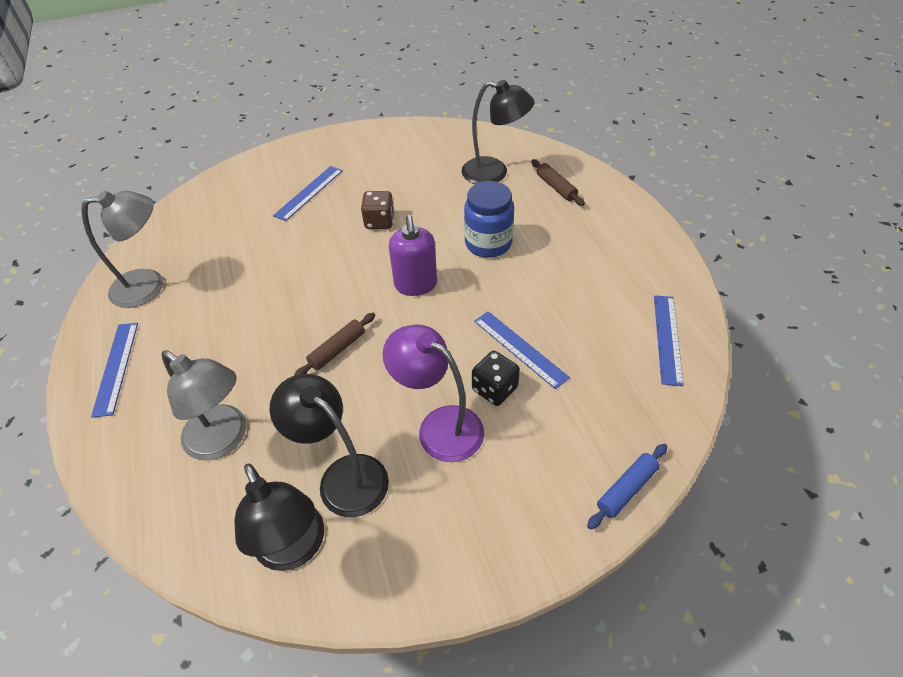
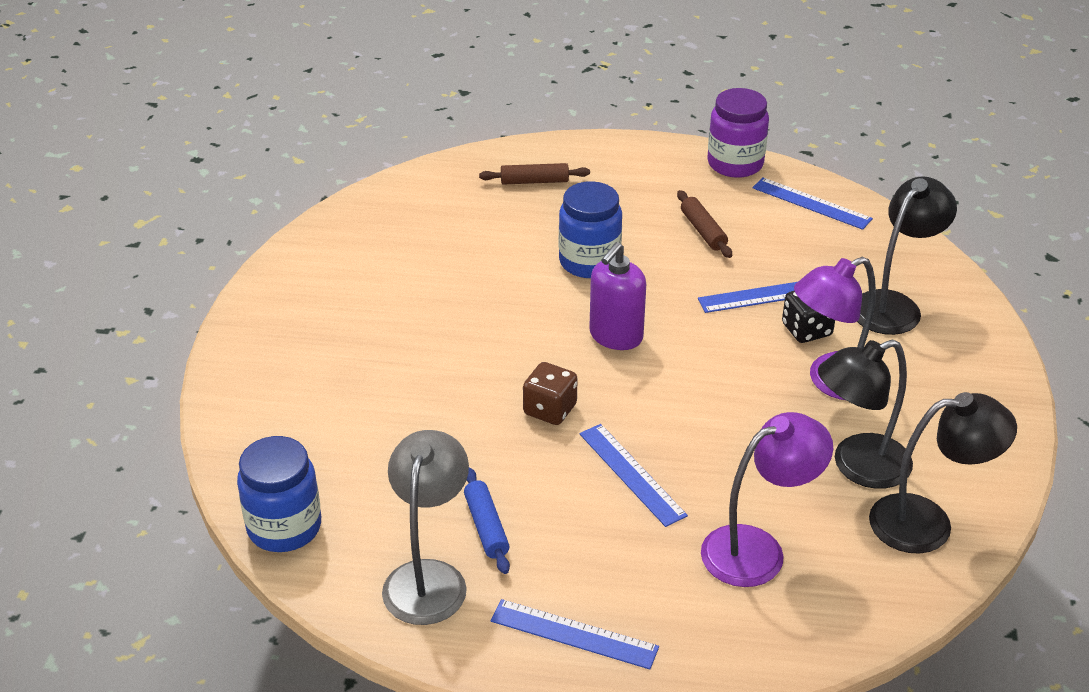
camera: 65 degrees left, 10 degrees down
grey lamp [161,351,246,460] -> purple lamp [701,412,833,587]
blue ruler [273,166,343,221] -> blue ruler moved to [579,424,688,527]
brown rolling pin [294,313,375,376] -> brown rolling pin moved to [677,190,732,258]
brown dice [361,191,394,229] -> brown dice moved to [523,362,578,425]
purple soap dispenser [389,215,437,296] -> purple soap dispenser turned 105 degrees clockwise [589,242,646,350]
black lamp [461,80,535,184] -> black lamp moved to [857,176,957,335]
blue rolling pin [587,444,667,530] -> blue rolling pin moved to [464,467,510,574]
none -> blue jar [237,436,321,552]
none -> purple jar [707,88,769,178]

